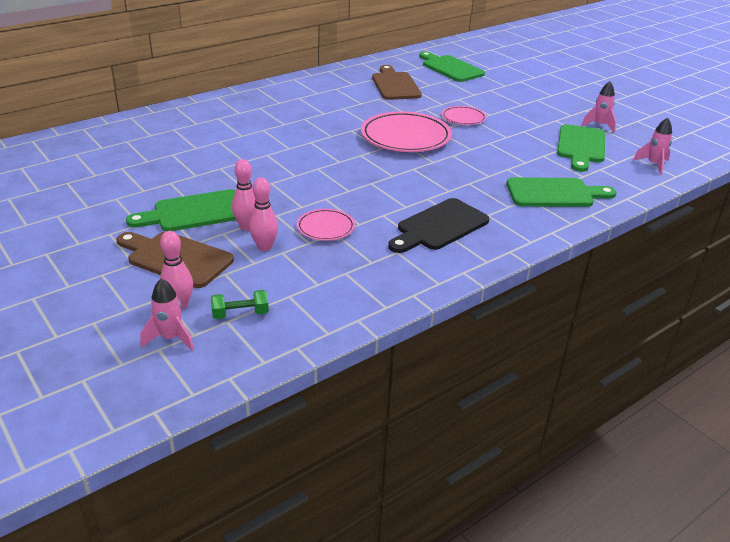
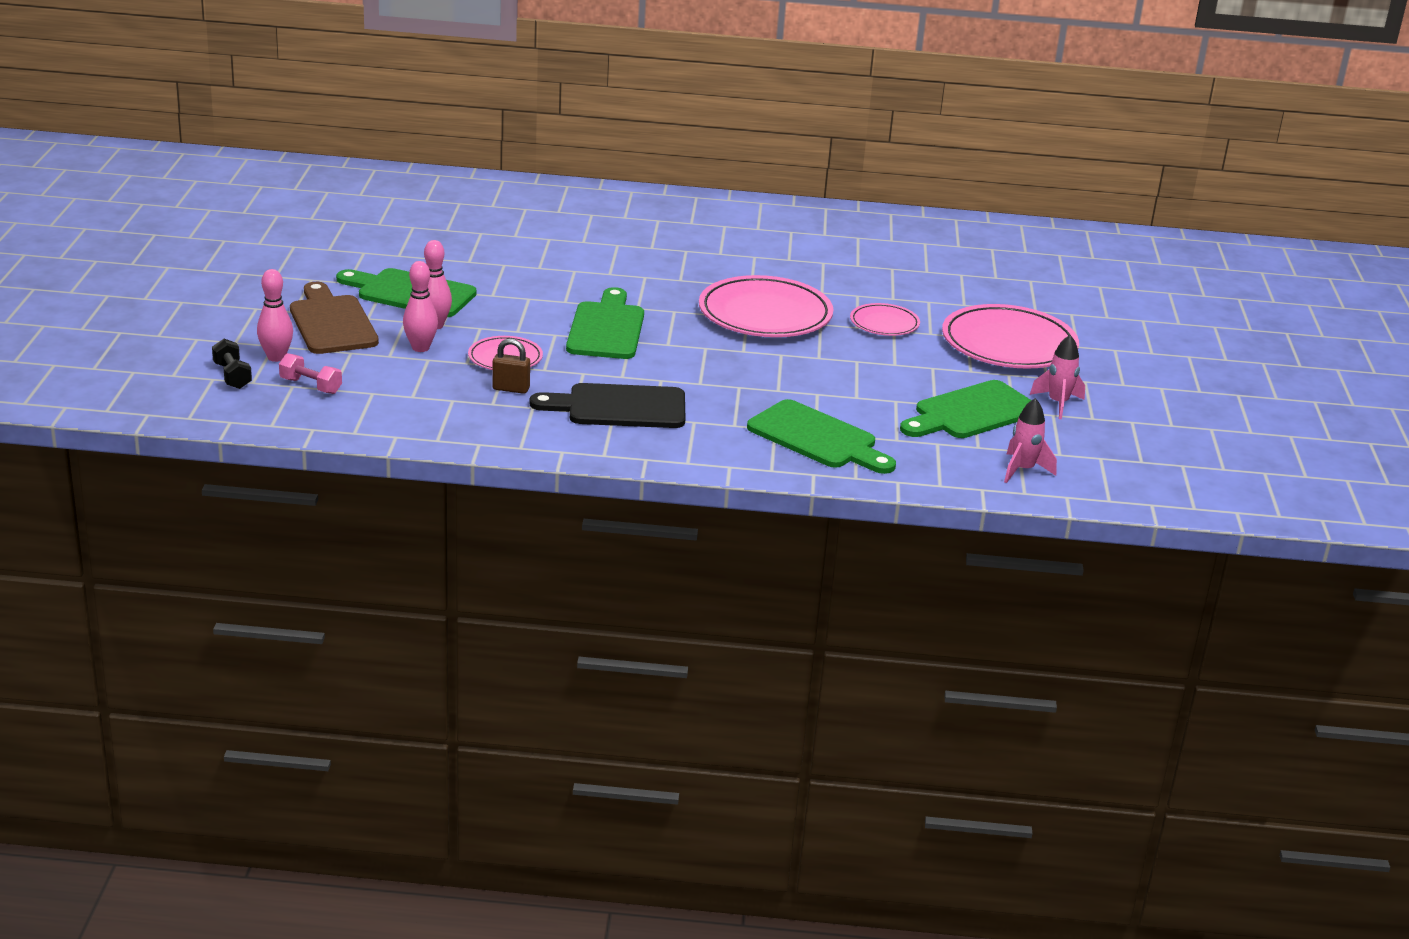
camera: 40 degrees right, 5 degrees down
pink rocket [140,278,194,351] -> black dumbbell [212,339,252,389]
green dumbbell [211,290,269,319] -> pink dumbbell [279,353,342,394]
brown cutting board [372,65,422,100] -> none
green cutting board [419,51,485,82] -> green cutting board moved to [566,287,644,359]
none -> brown padlock [492,339,530,394]
none -> pink plate [942,304,1079,369]

